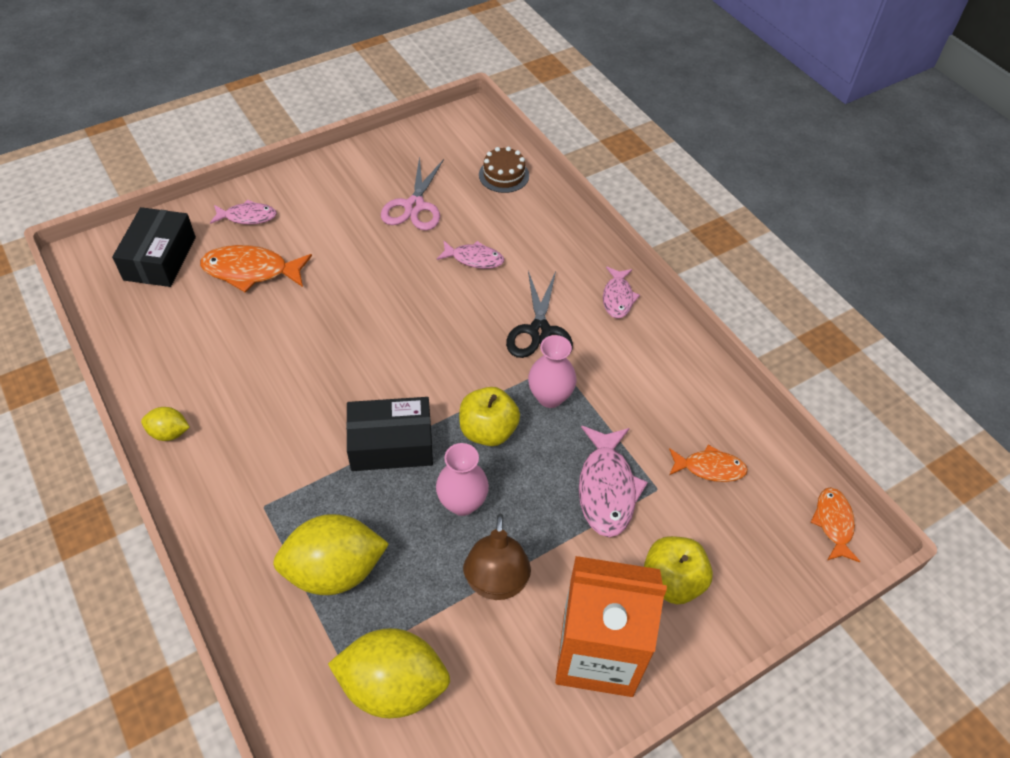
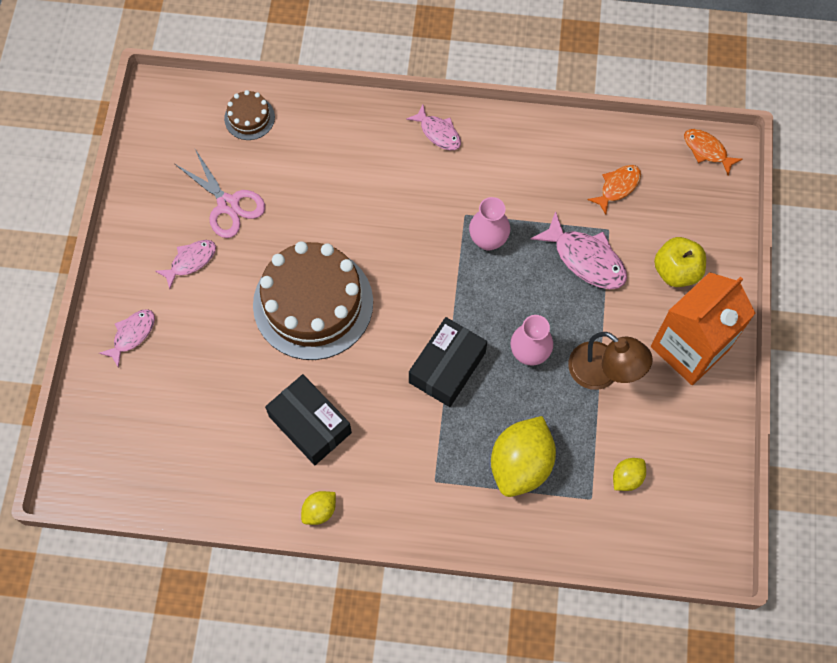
camera: 50 degrees left, 15 degrees up
black box [112,207,196,287] -> black box moved to [265,374,352,465]
orange fish [200,245,312,292] -> none
yellow lemon [328,628,450,718] -> yellow lemon [613,458,646,491], size x0.49
pink fish [437,241,504,269] -> pink fish moved to [155,240,216,289]
yellow apple [459,387,520,446] -> none
black scissors [506,271,573,358] -> none
none -> brown cake [253,241,373,360]

